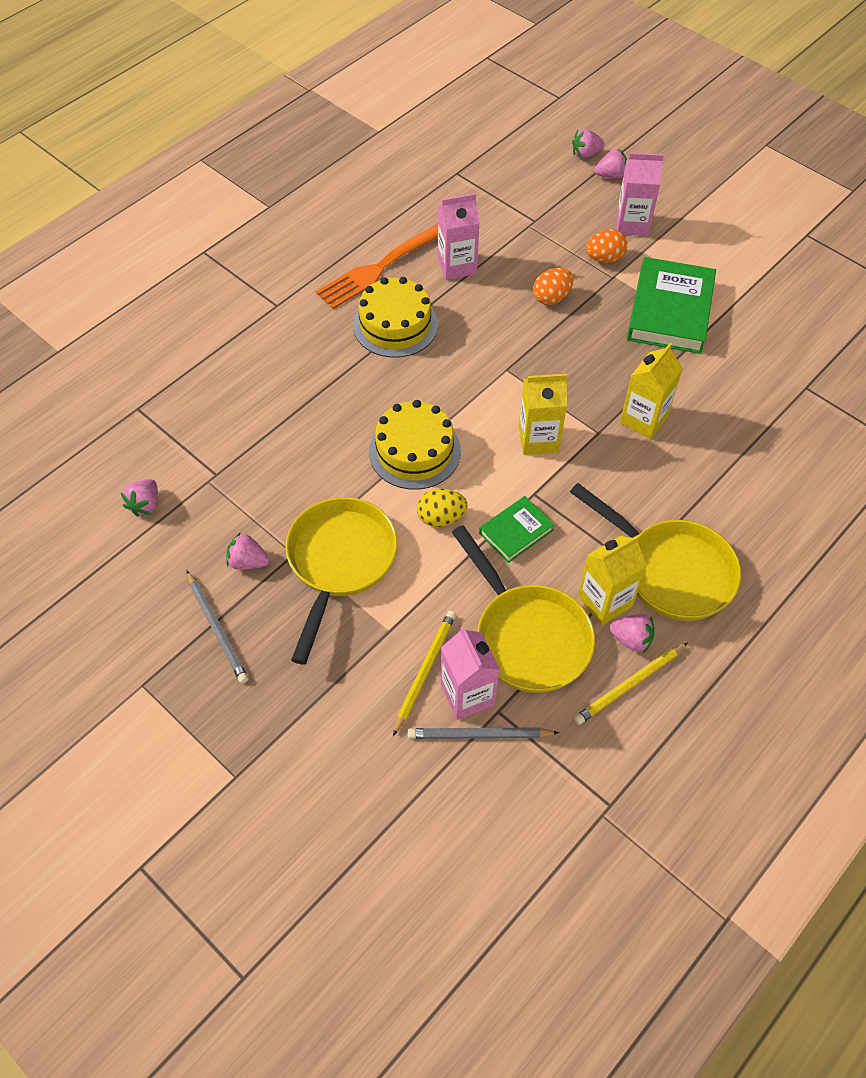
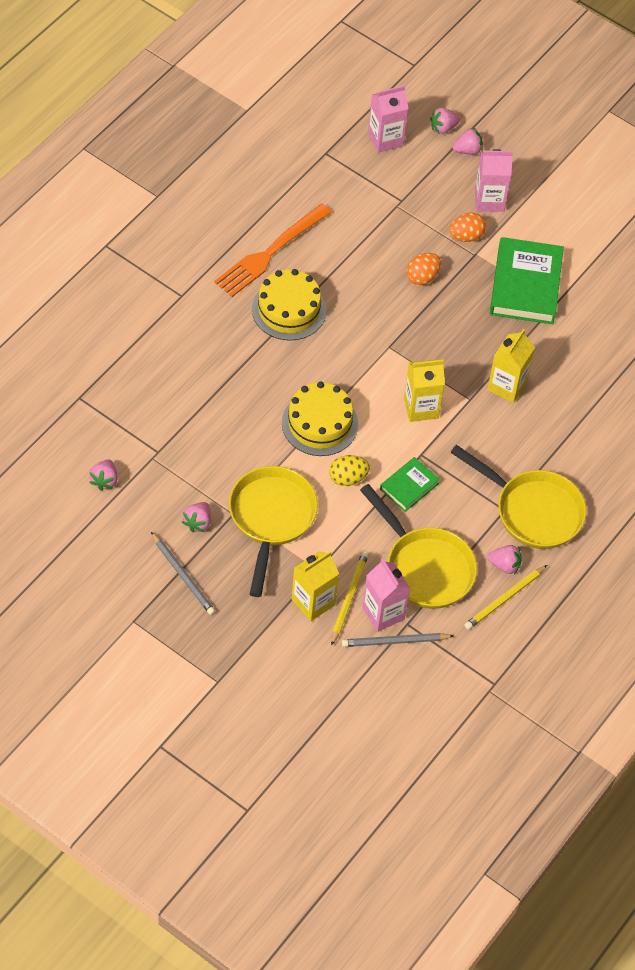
camera: 10 degrees left, 0 degrees up
pink strawberry [226,532,269,570] -> pink strawberry turned 75 degrees counterclockwise [182,502,211,532]
pink carton [438,193,480,280] -> pink carton moved to [368,85,409,153]
yellow carton [578,535,647,625] -> yellow carton moved to [292,551,339,621]

